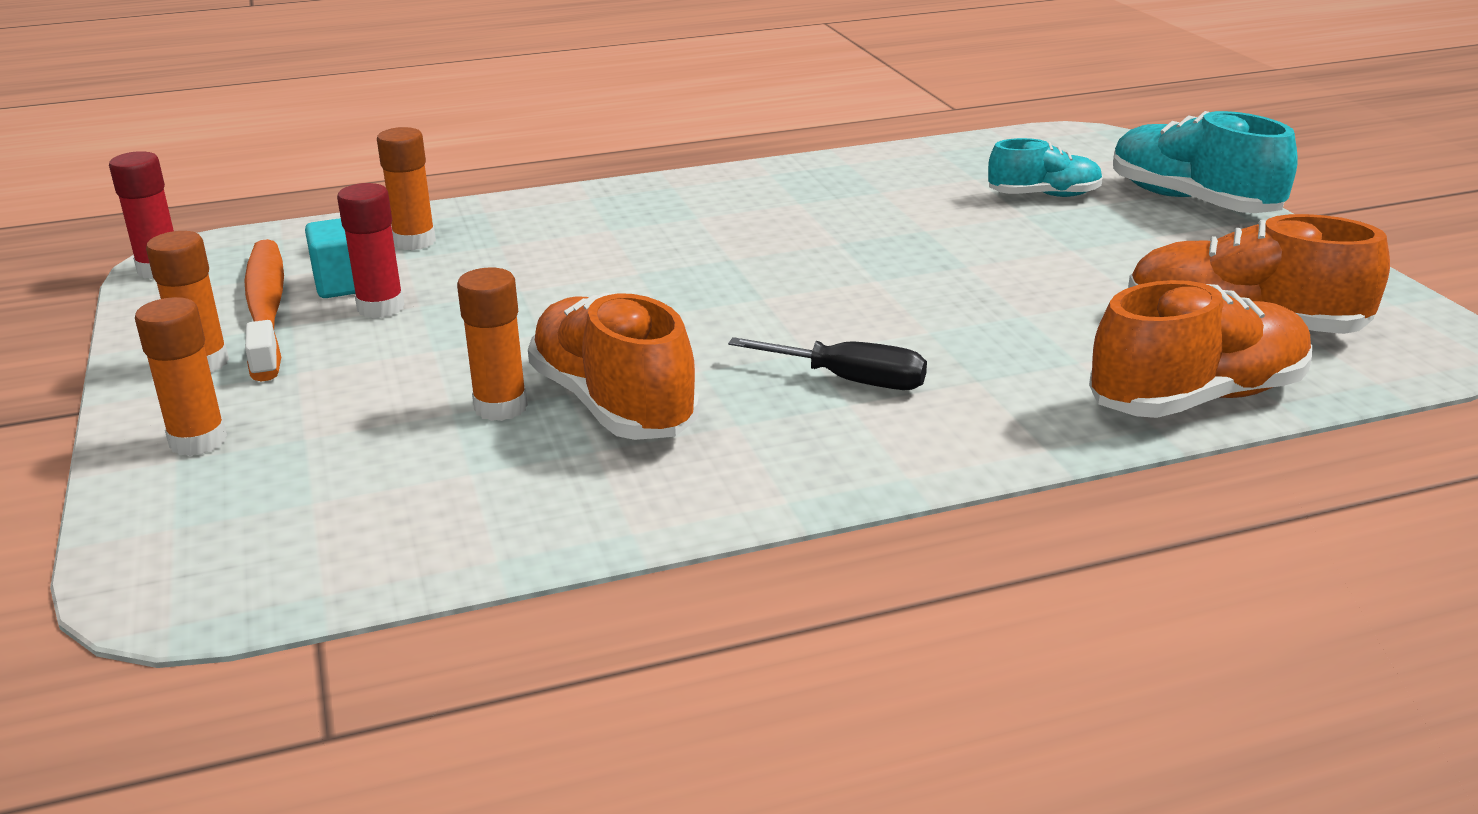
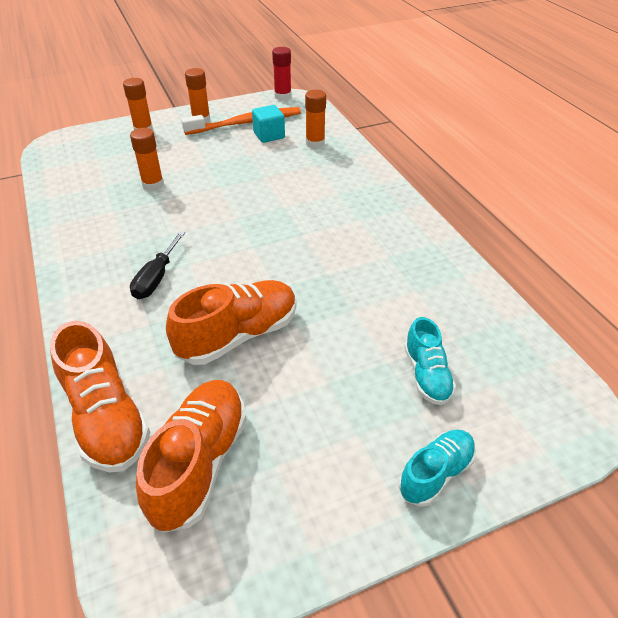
camera: 85 degrees right, 15 degrees up
red glue stick [337,183,405,318] -> none
orange shoe [528,292,700,440] -> orange shoe moved to [166,280,297,365]
turquoise shoe [1113,111,1298,213] -> turquoise shoe [398,430,476,507], size x0.61

